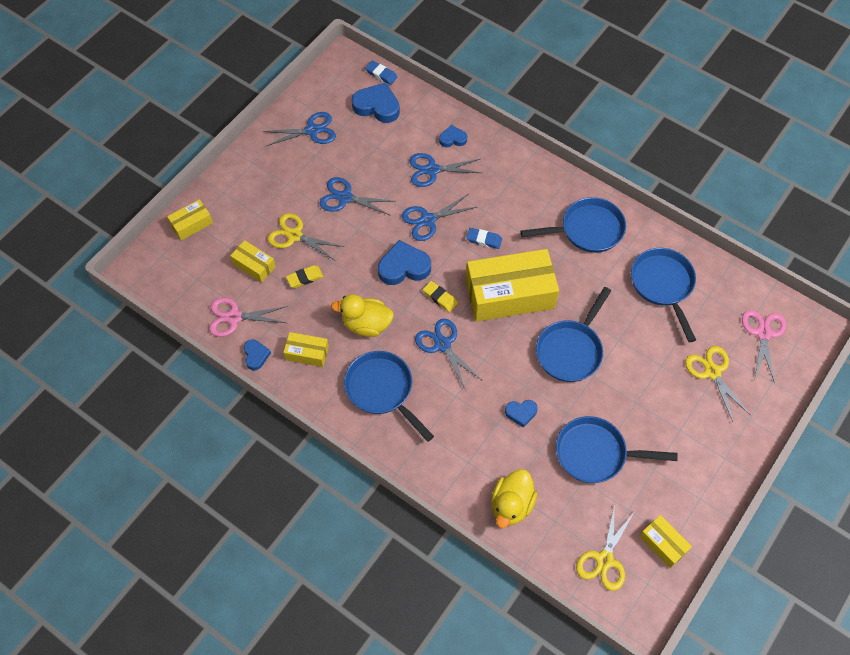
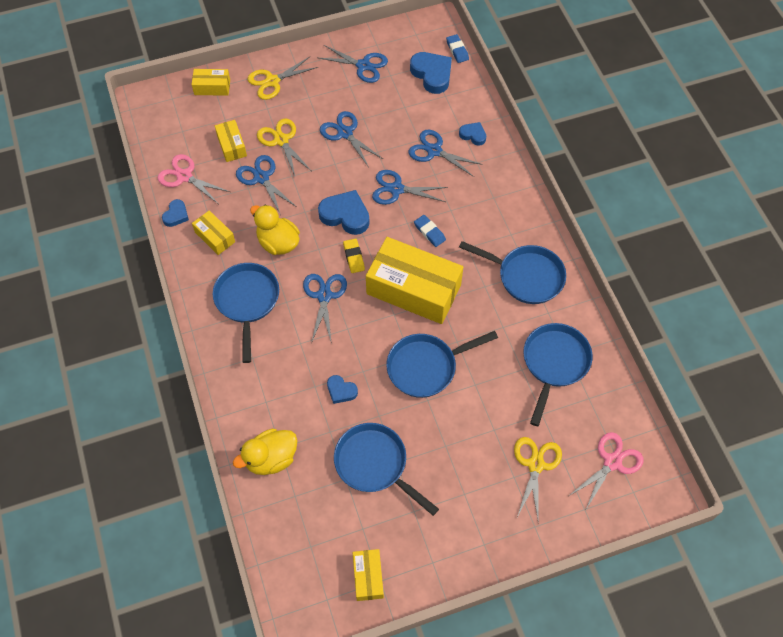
camera: 35 degrees right, 0 degrees up
yellow eraser [286,265,323,288] -> blue scissors [236,155,297,215]
yellow scissors [576,503,635,591] -> yellow scissors moved to [248,57,318,100]

